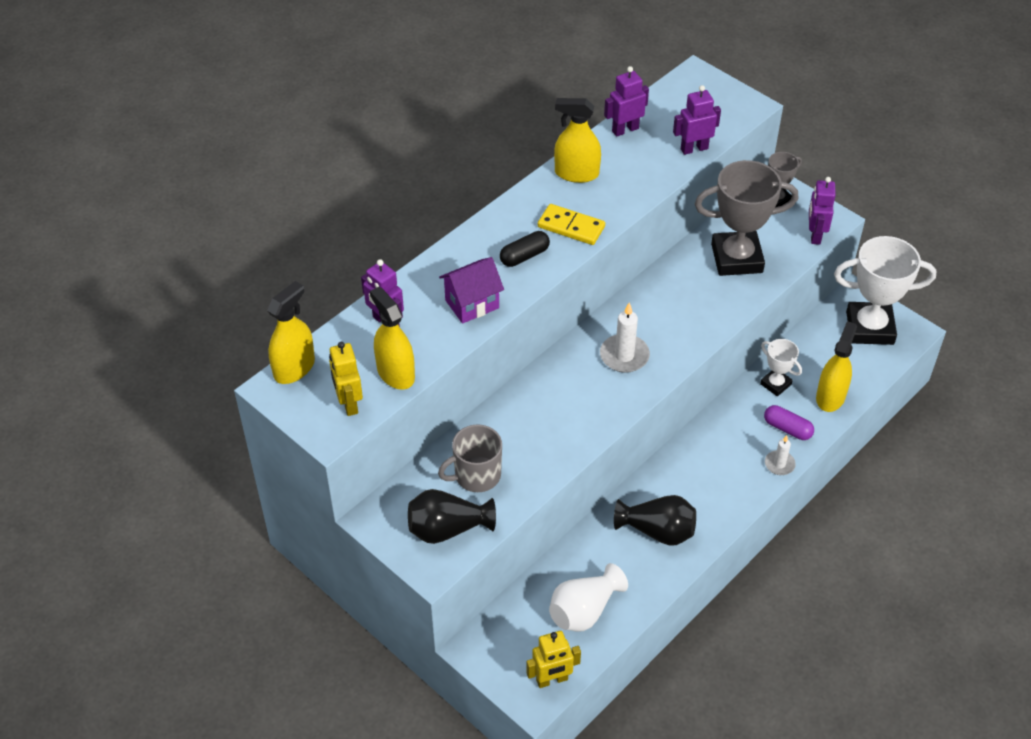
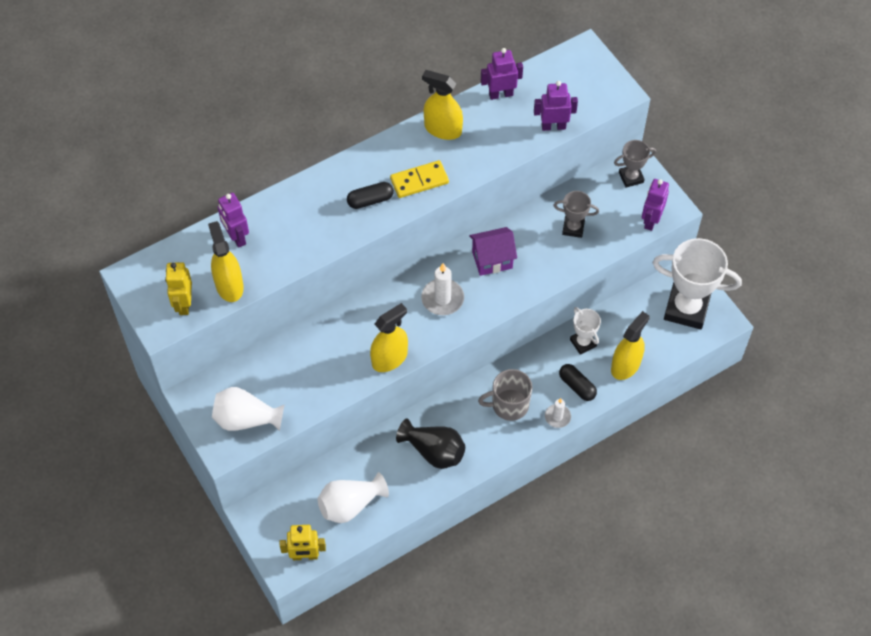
camera: 15 degrees right, 10 degrees up
yellow spray bottle [267,281,315,384] -> yellow spray bottle moved to [370,303,408,372]
black vase [408,489,496,544] -> white vase [212,387,285,431]
grey mug [438,424,502,492] -> grey mug moved to [478,369,532,421]
purple house [439,257,504,324] -> purple house moved to [469,227,517,276]
yellow domino [538,204,605,245] -> yellow domino turned 60 degrees counterclockwise [390,160,449,198]
grey trophy [695,160,798,276] -> grey trophy [553,191,599,238], size x0.50
purple capsule [764,405,814,440] -> black capsule [559,364,597,401]

